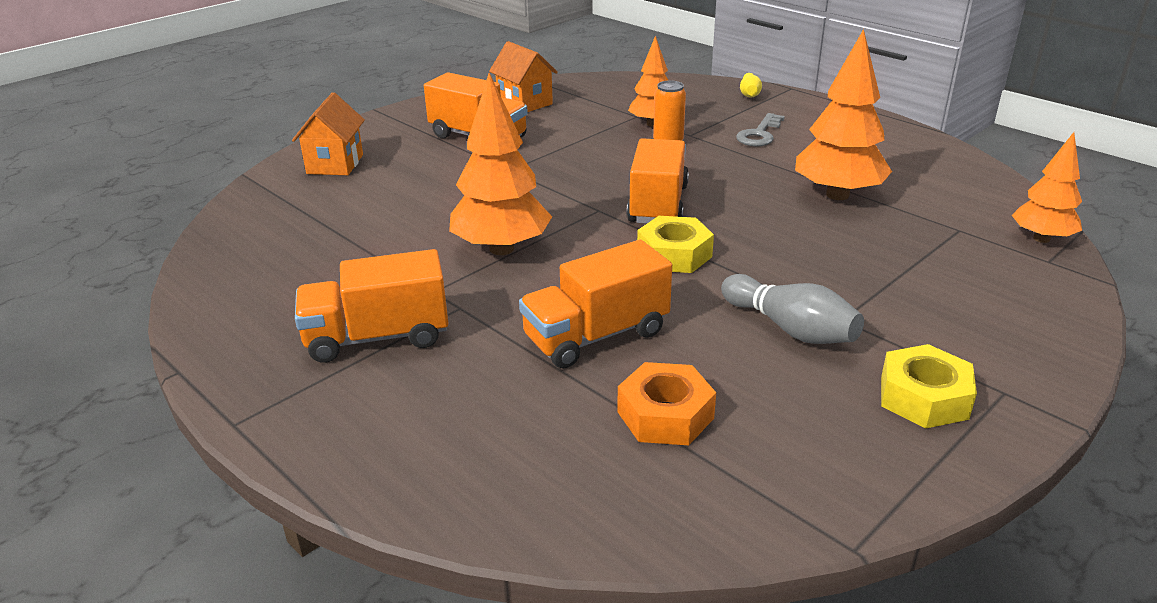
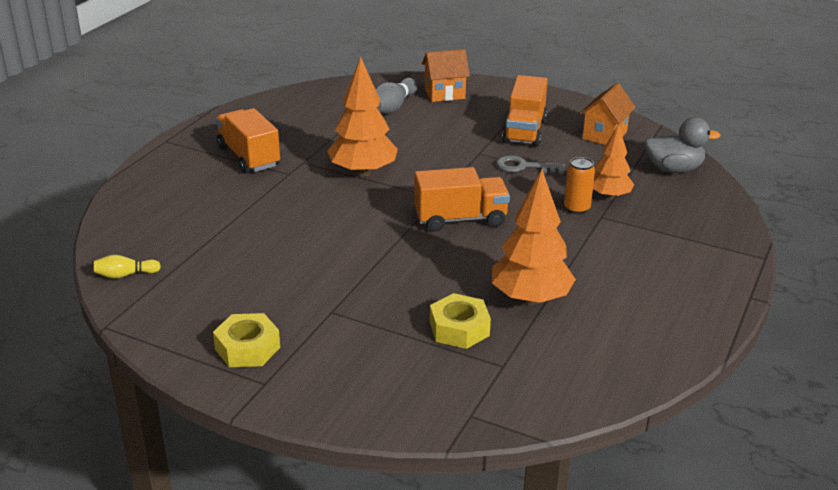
camera: 70 degrees right, 0 degrees up
orange truck [519,240,672,369] -> none
orange nut [617,362,716,445] -> none
yellow nut [637,216,714,273] -> yellow nut moved to [430,293,491,349]
grey bowling pin [721,274,864,344] -> grey bowling pin moved to [375,78,418,114]
grey key [736,113,785,146] -> grey key moved to [496,155,565,174]
yellow bowling pin [740,73,762,98] -> yellow bowling pin moved to [94,255,161,279]
orange tree [1012,132,1082,243] -> none
none -> grey duck [644,117,720,173]

